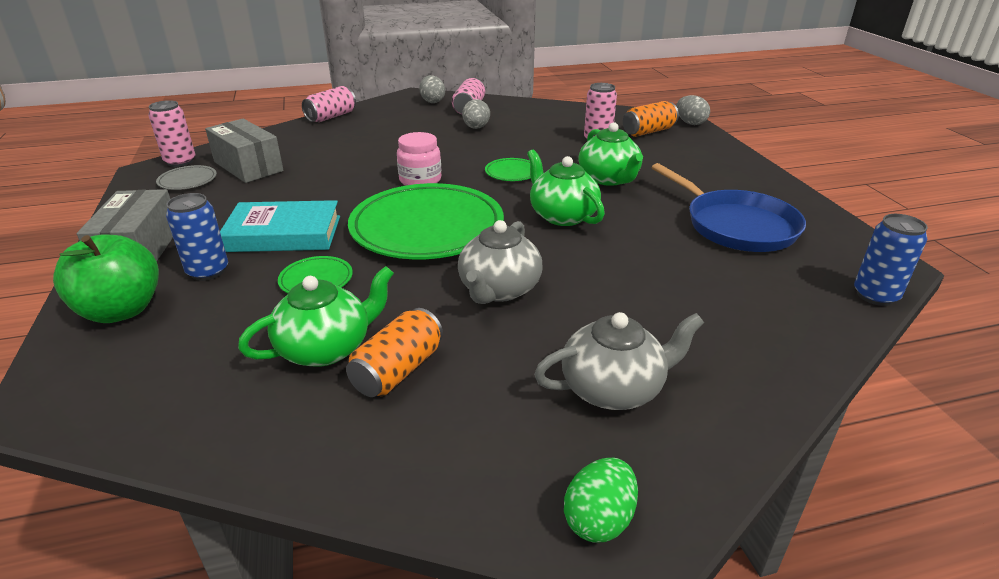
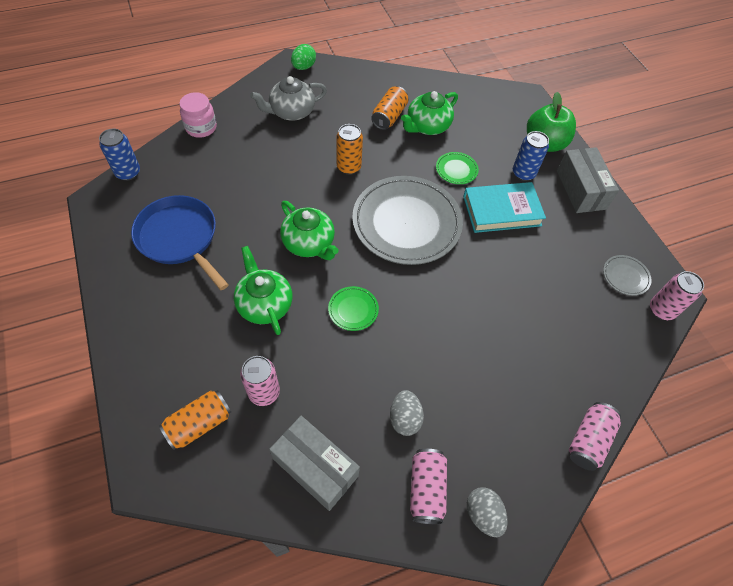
camera: 170 degrees right, 25 degrees up
grey box [205,119,283,183] -> grey box moved to [269,416,360,511]
green plate [348,183,504,259] -> grey plate [352,176,463,265]
pink jar [397,132,442,186] -> pink jar moved to [179,92,217,138]
grey teapot [458,220,543,304] -> orange can [336,124,363,175]
grey egg [676,95,710,125] -> none

